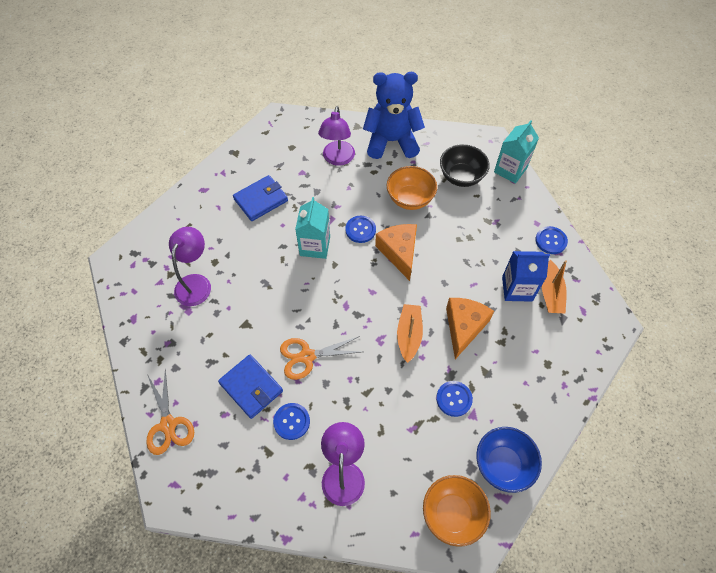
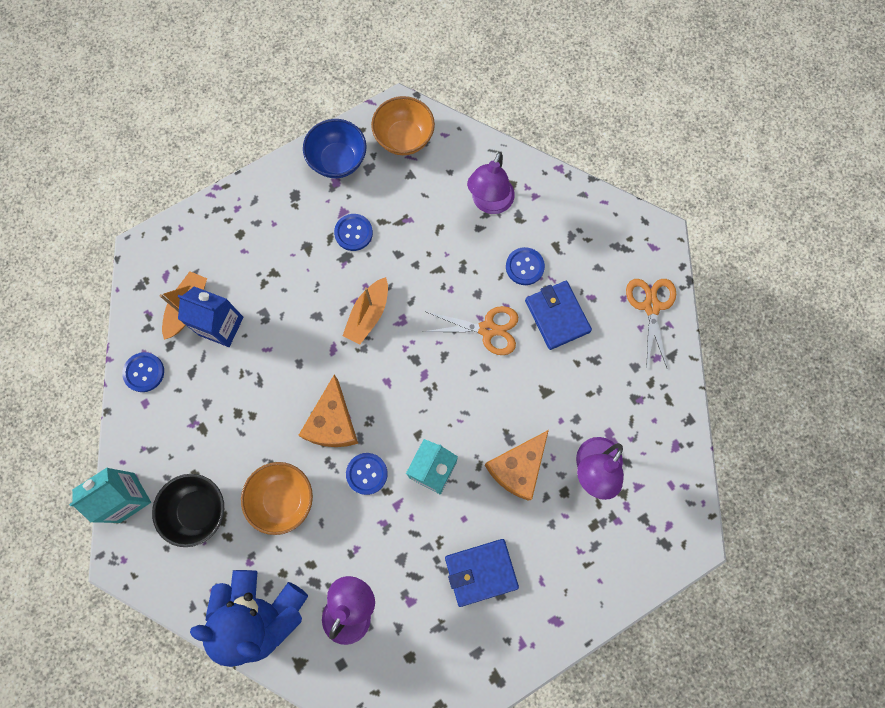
camera: 160 degrees left, 15 degrees up
orange cheese [446,298,494,359] -> orange cheese moved to [485,430,549,501]

